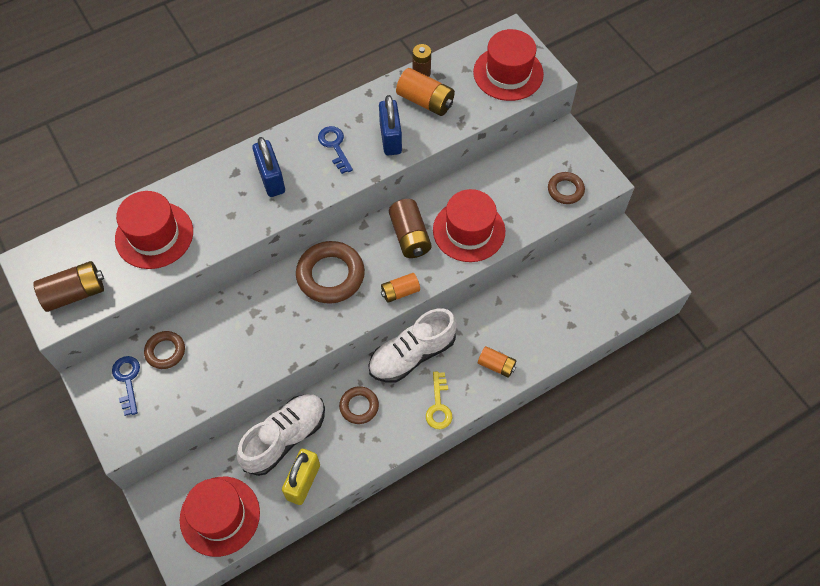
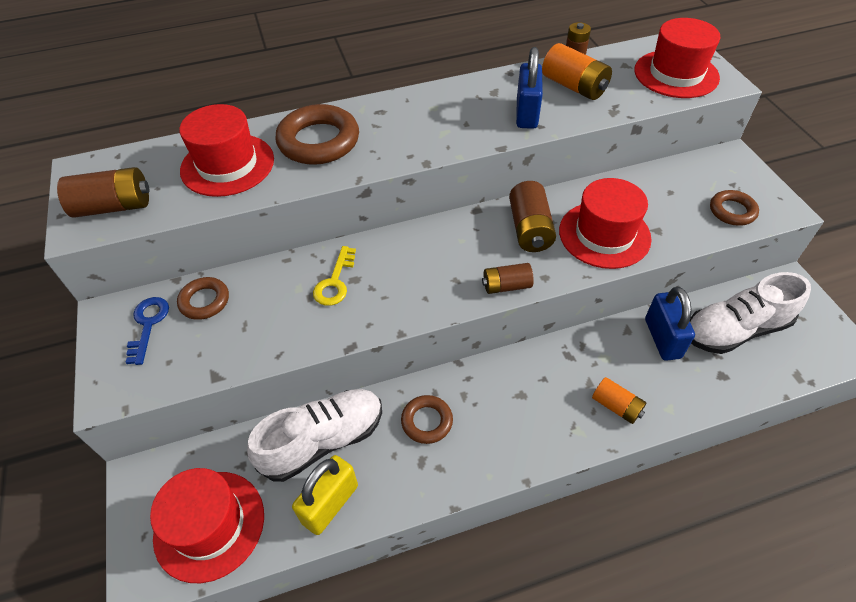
camera: 15 degrees right, 10 degrees down
blue padlock [252,137,285,197] -> blue padlock moved to [645,287,695,361]
brown ring [296,241,365,304] -> brown ring moved to [275,104,359,165]
blue key [318,126,353,174] -> none
white shoe [368,308,457,383] -> white shoe moved to [690,272,811,354]
orange battery [381,273,420,303] -> brown battery [482,263,534,294]
yellow key [426,371,452,429] -> yellow key moved to [313,246,356,306]

